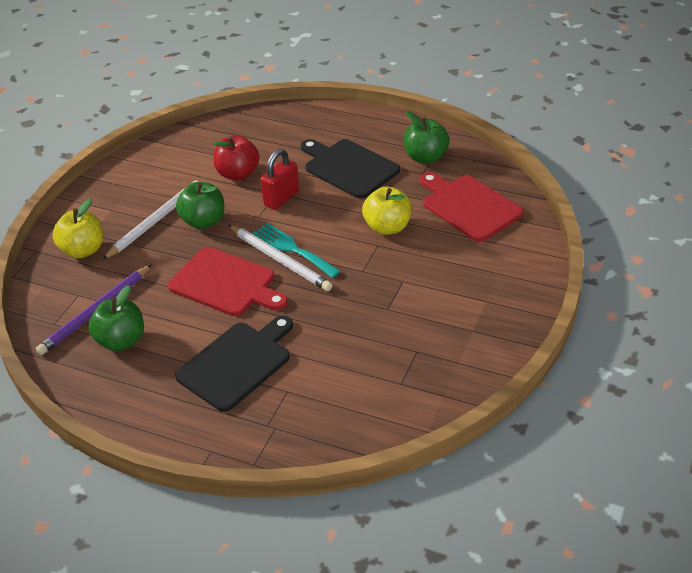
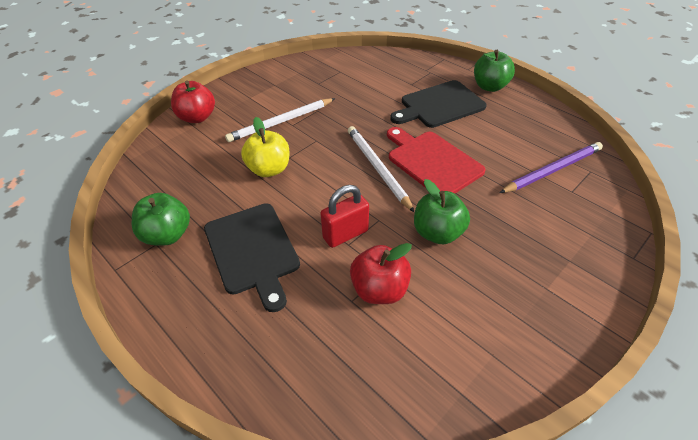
camera: 160 degrees left, 5 degrees up
yellow apple [52,199,103,258] -> none
green apple [89,285,144,351] -> green apple moved to [474,50,515,92]
white pencil [102,180,198,260] -> white pencil moved to [225,98,335,142]
turquoise fork [253,223,340,278] -> none
red cutting board [420,172,523,242] -> none
none -> red apple [171,81,215,123]

